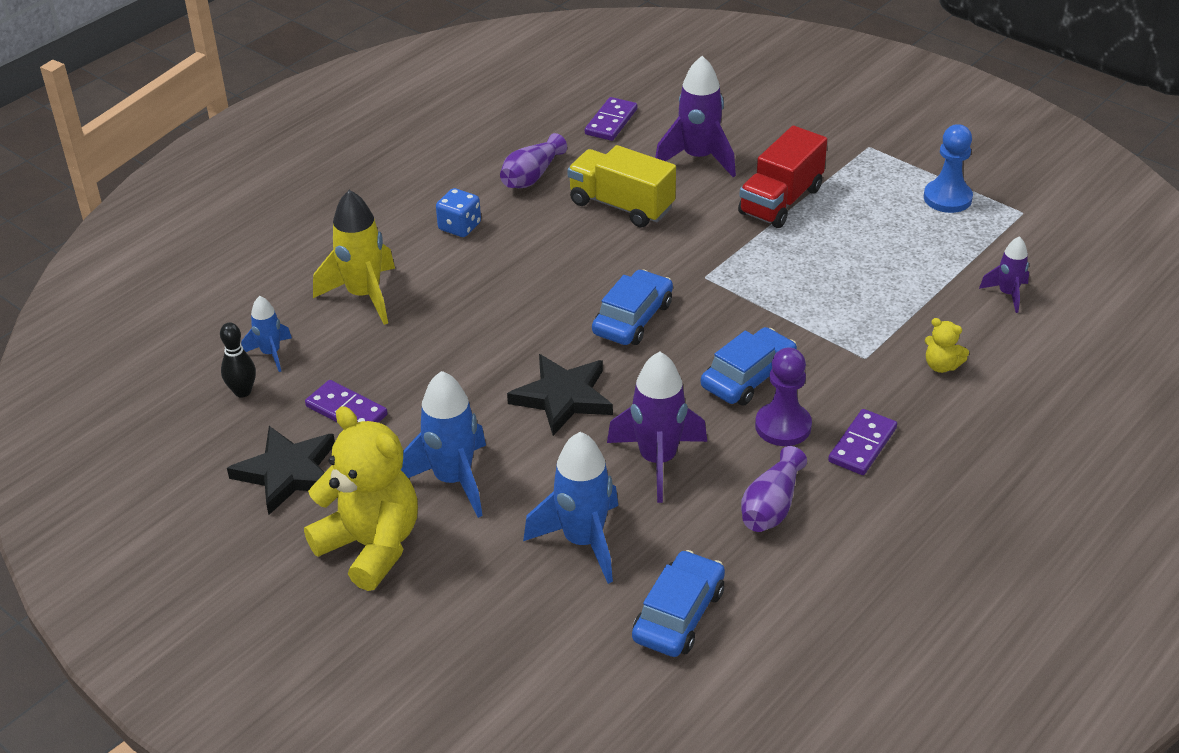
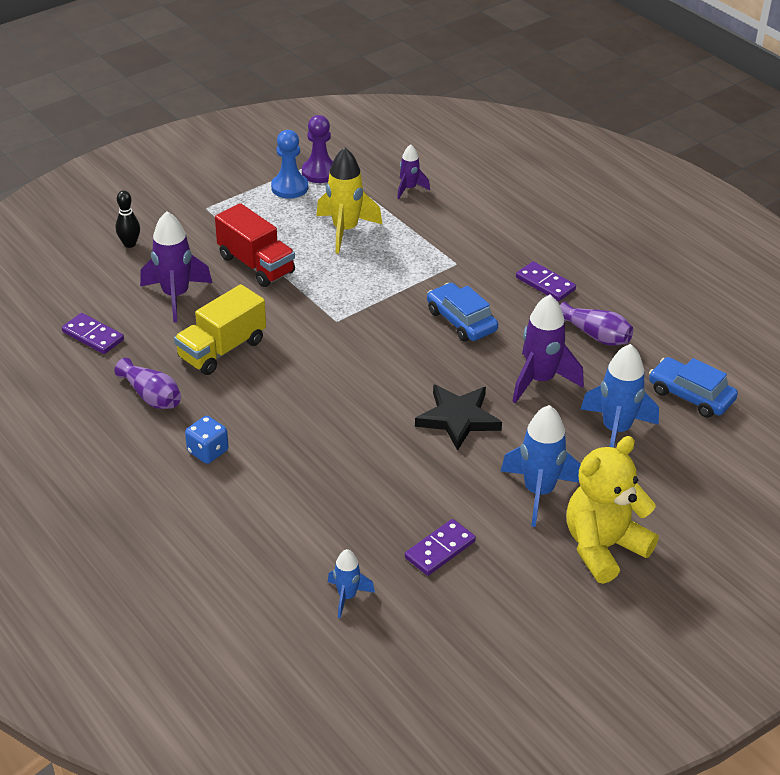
camera: 80 degrees left, 0 degrees up
black bowling pin [220,323,256,398] -> black bowling pin moved to [116,190,140,248]
black star [227,426,335,515] -> none
yellow rocket [313,190,395,325] -> yellow rocket moved to [316,147,383,254]
blue car [592,269,673,345] -> none
purple pawn [755,347,812,446] -> purple pawn moved to [302,115,333,183]
yellow teddy bear [925,318,969,373] -> none

